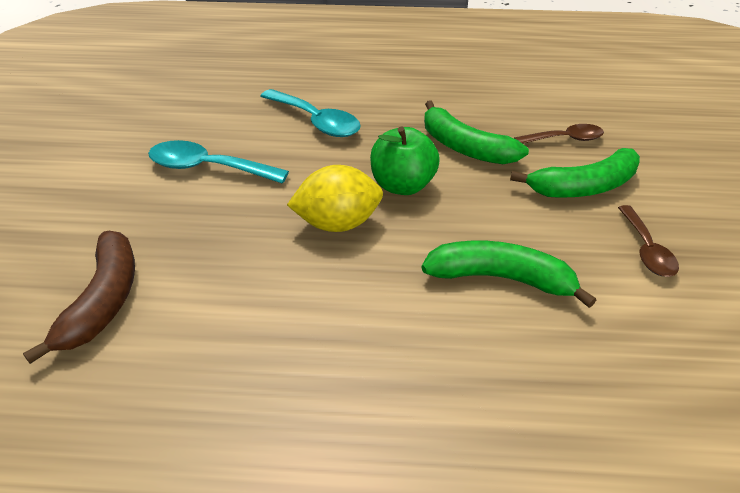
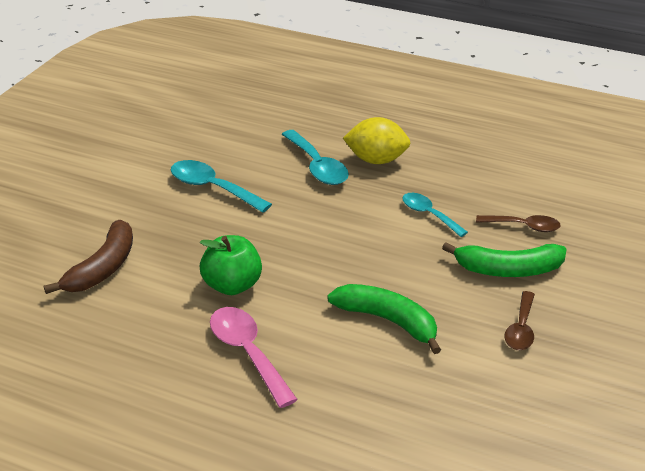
camera: 20 degrees right, 5 degrees down
yellow lemon [287,165,383,232] -> yellow lemon moved to [343,117,410,164]
green apple [370,126,440,195] -> green apple moved to [200,235,262,295]
green banana [424,100,529,164] -> turquoise spoon [402,193,468,237]
none -> pink spoon [210,307,298,408]

